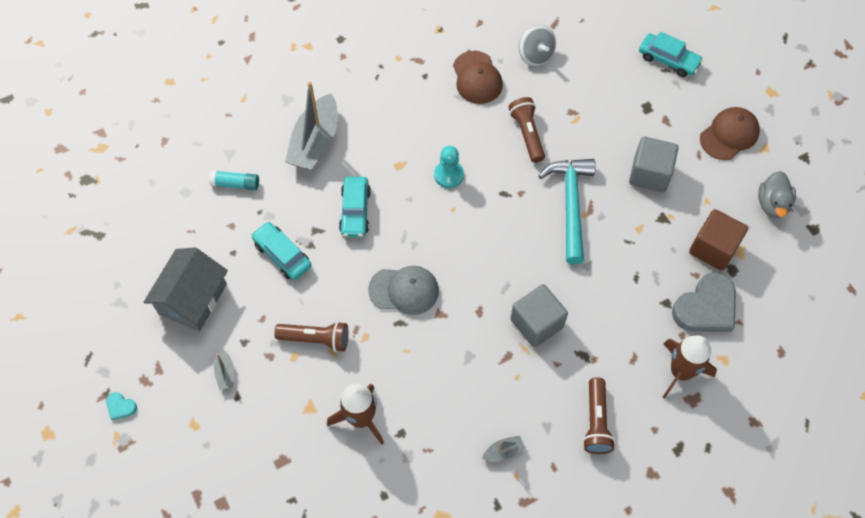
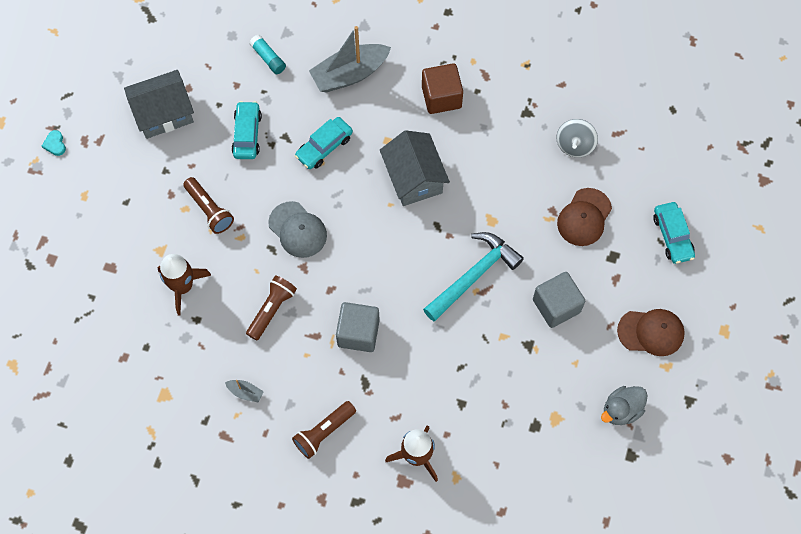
camera: 45 degrees right, 5 degrees up
grey boat [214,349,234,390] -> none
turquoise pawn [434,146,464,188] -> grey house [380,130,450,206]
brown cap [453,51,503,104] -> brown cap moved to [557,188,612,246]
brown flashlight [509,97,545,163] -> brown flashlight moved to [246,275,297,340]
grey heart [672,272,736,332] -> none
brown cube [689,209,748,271] -> brown cube moved to [422,63,463,114]

